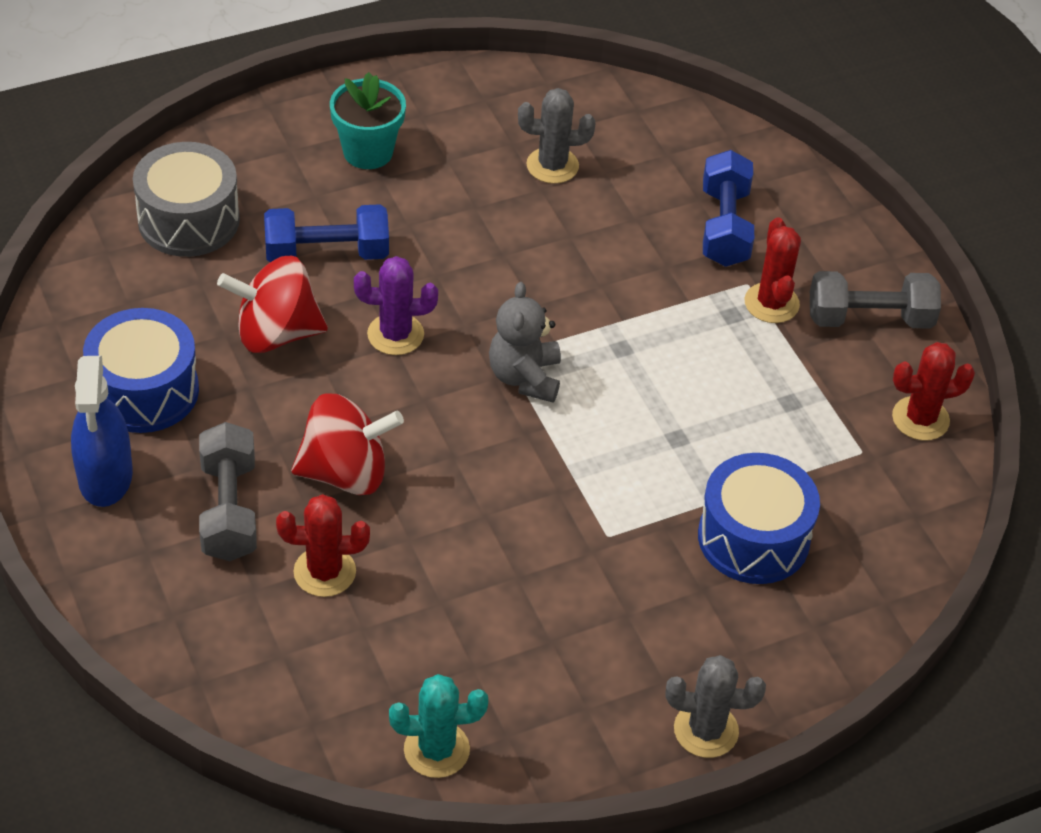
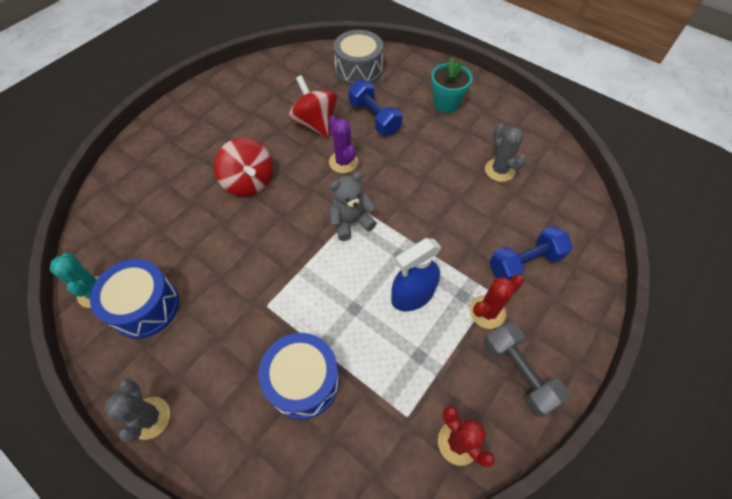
camera: 65 degrees right, 10 degrees up
blue spray bottle [71,356,133,507] -> blue spray bottle moved to [391,238,442,311]
blue drum [83,308,199,433] -> blue drum moved to [90,259,179,339]
grey dumbbell [199,422,257,561] -> none
red cactus [276,494,370,597] -> none

